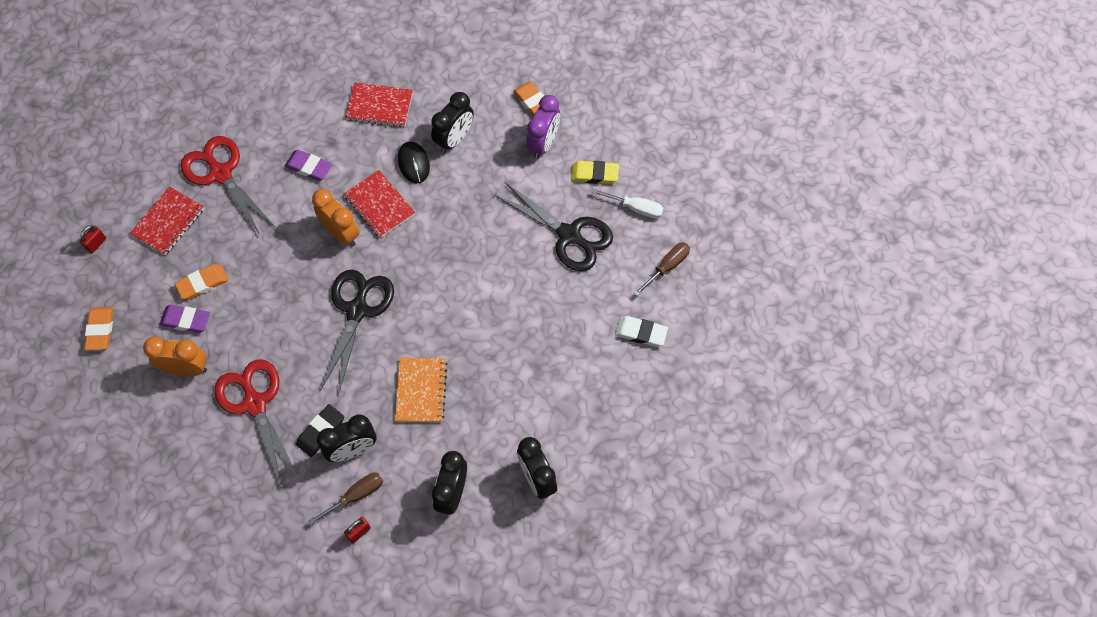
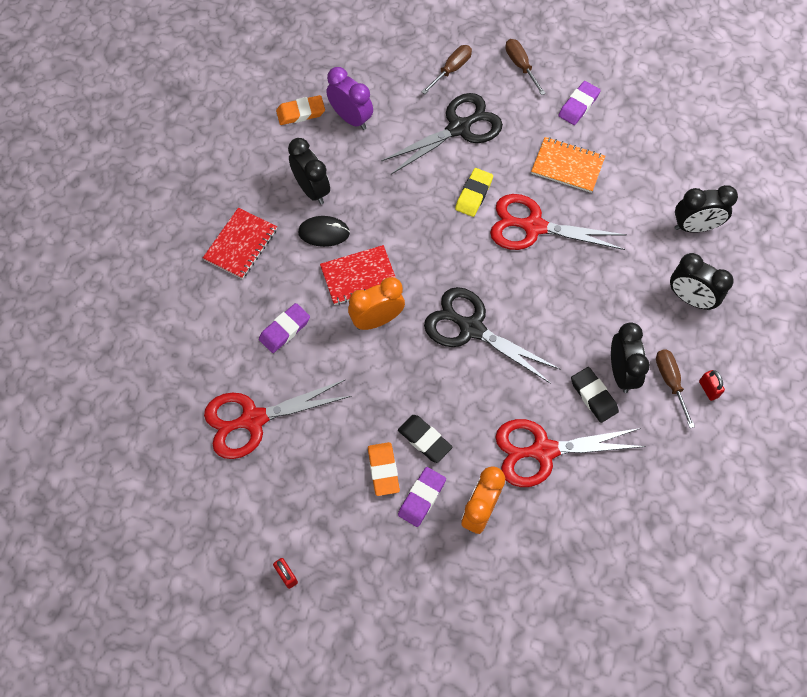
camera: 70 degrees left, 0 degrees up
orange eraser [84,307,114,350] -> none
red notebook [130,186,204,255] -> none
orange notebook [395,358,447,423] -> orange notebook moved to [531,137,605,193]
yellow eraser [571,161,619,184] -> yellow eraser moved to [455,168,493,217]
white screwdriver [591,189,664,218] -> brown screwdriver [422,45,472,94]
white eraser [615,316,668,347] -> purple eraser [558,81,601,125]
none -> black eraser [398,415,453,463]
none -> red scissors [490,194,626,250]

